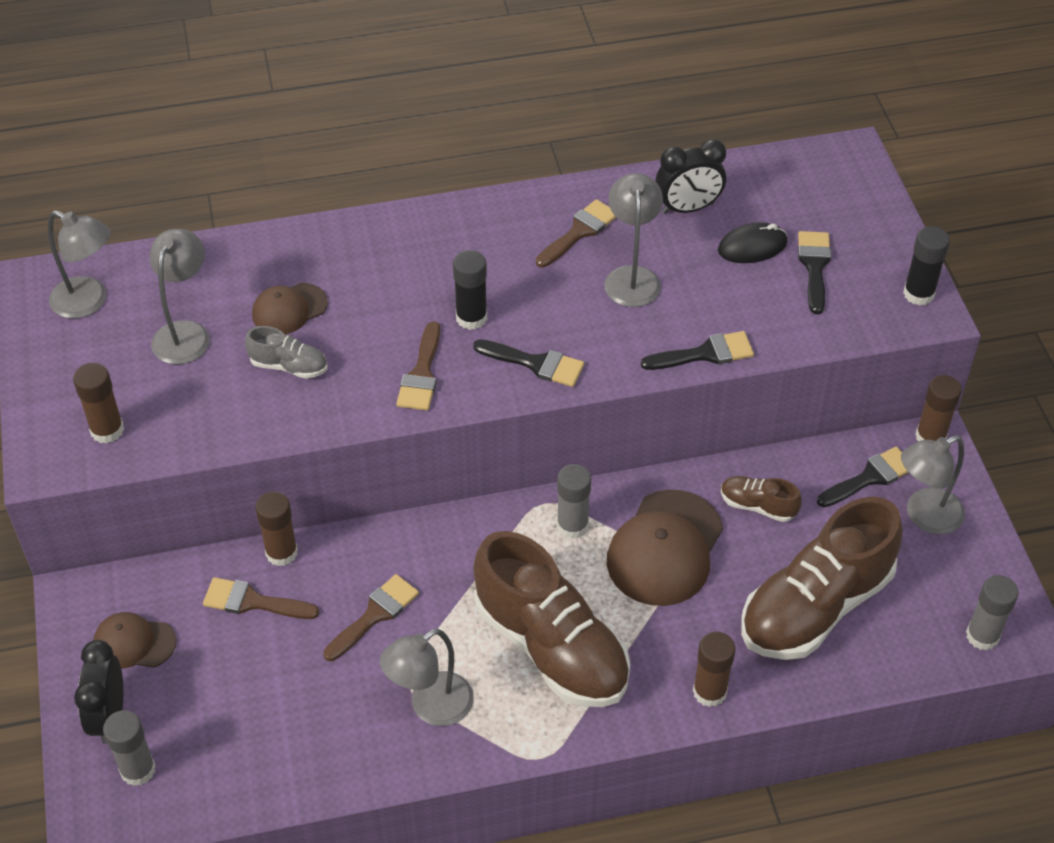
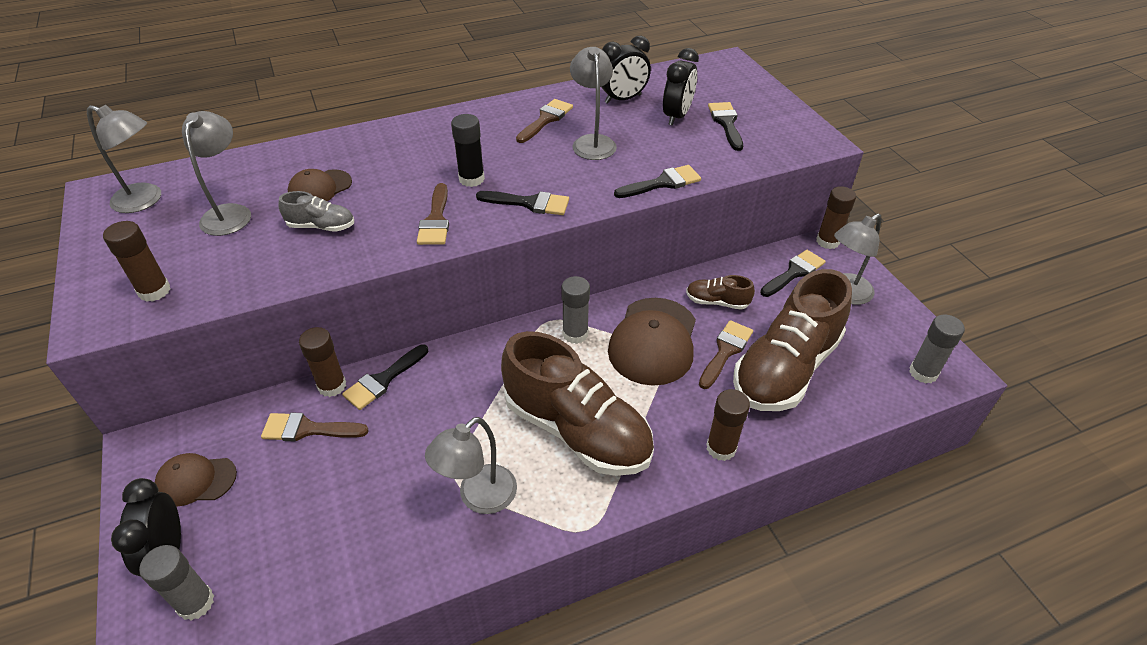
camera: 10 degrees left, 5 degrees down
brown brush [323,574,419,661] -> brown brush moved to [699,320,753,389]
black mouse [718,222,787,263] -> black clock [663,48,699,126]
black glue stick [903,226,950,306] -> none
none -> black brush [342,344,428,410]

